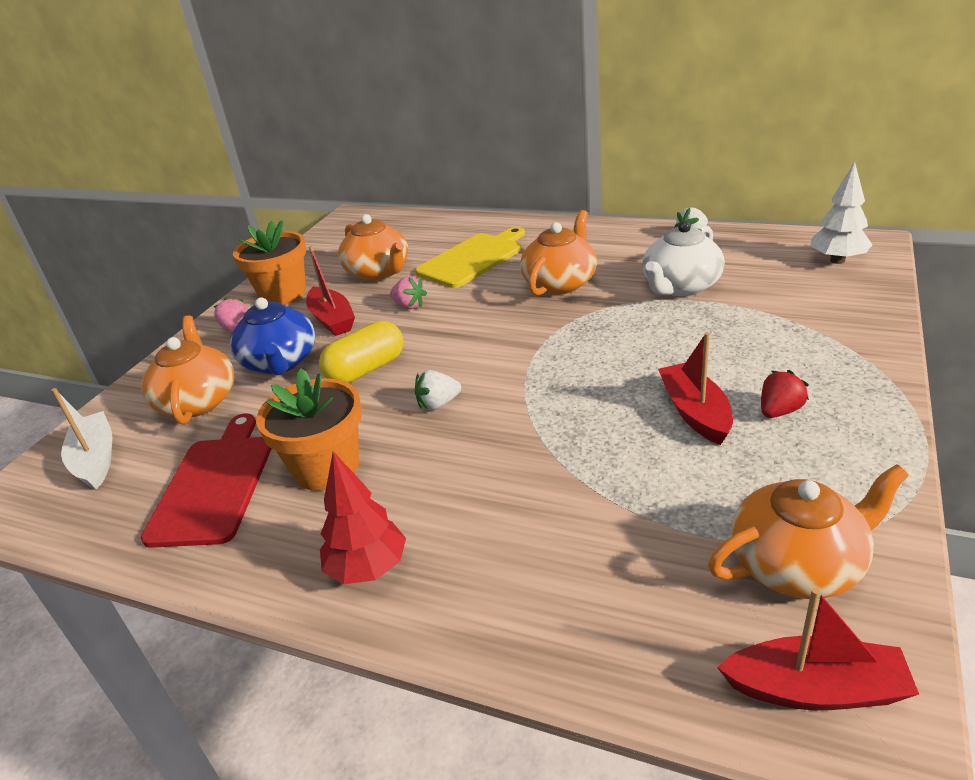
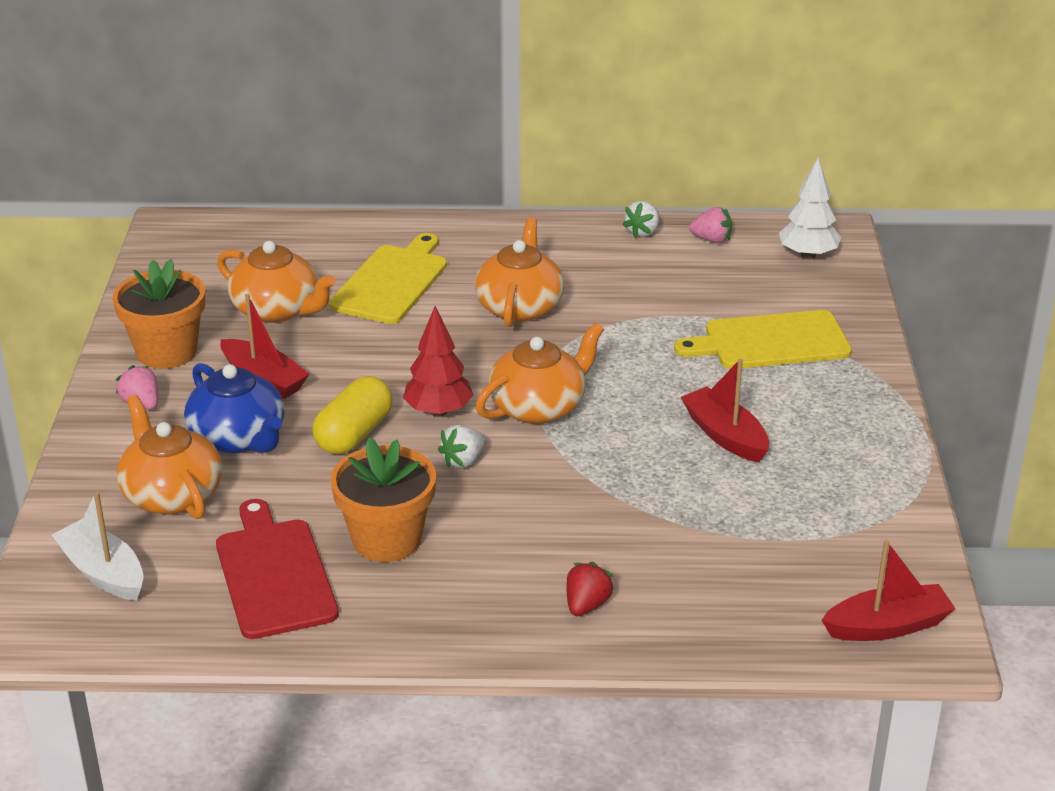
camera: 25 degrees left, 0 degrees up
red tree [320,451,406,584] -> red tree moved to [403,306,474,417]
pink strawberry [390,276,427,309] -> pink strawberry moved to [689,207,732,243]
white teapot [642,221,725,296] -> none
orange teapot [708,464,909,599] -> orange teapot moved to [476,323,604,424]
red strawberry [761,370,809,418] -> red strawberry moved to [566,562,615,616]
none -> yellow cutting board [674,310,852,369]

